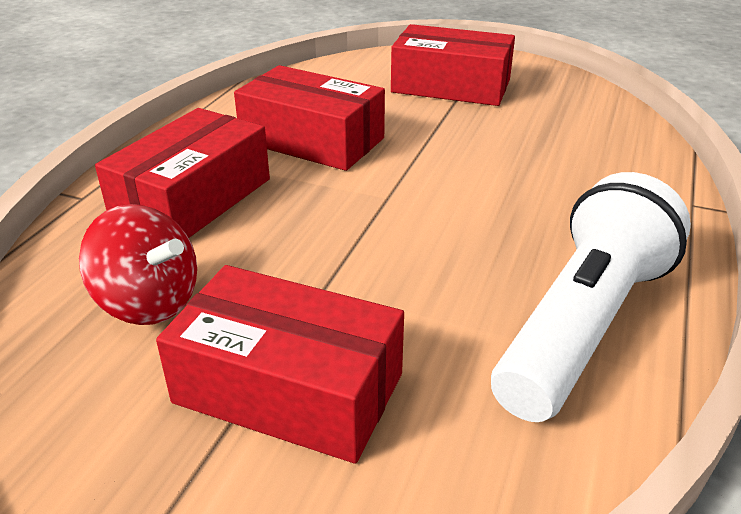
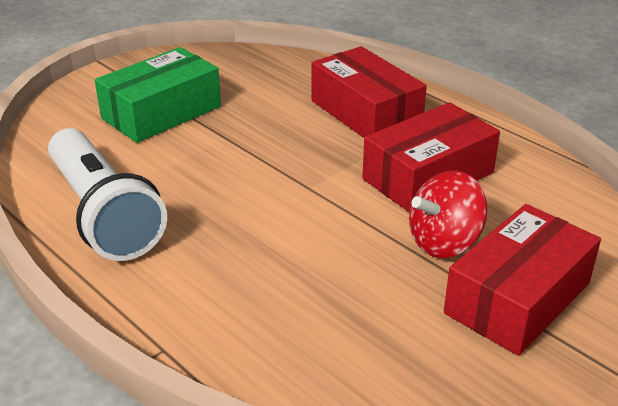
camera: 115 degrees right, 0 degrees up
red spinning top [79,204,197,325] -> red spinning top moved to [409,170,488,258]
red box [156,265,404,464] -> green box [95,47,221,143]

